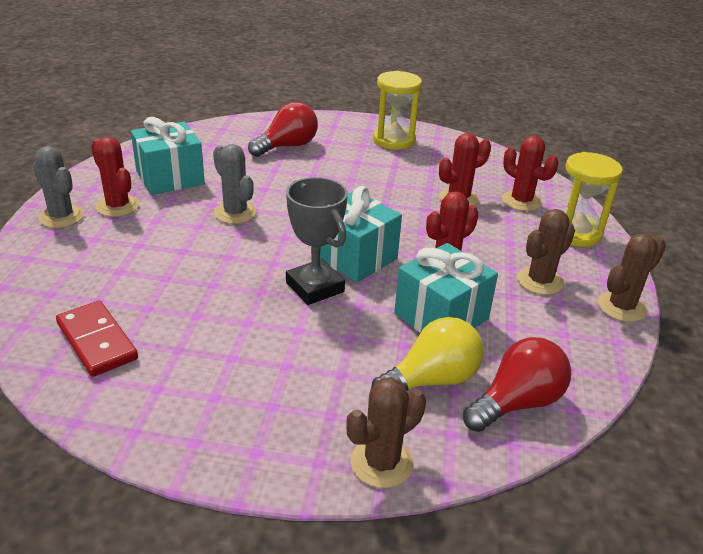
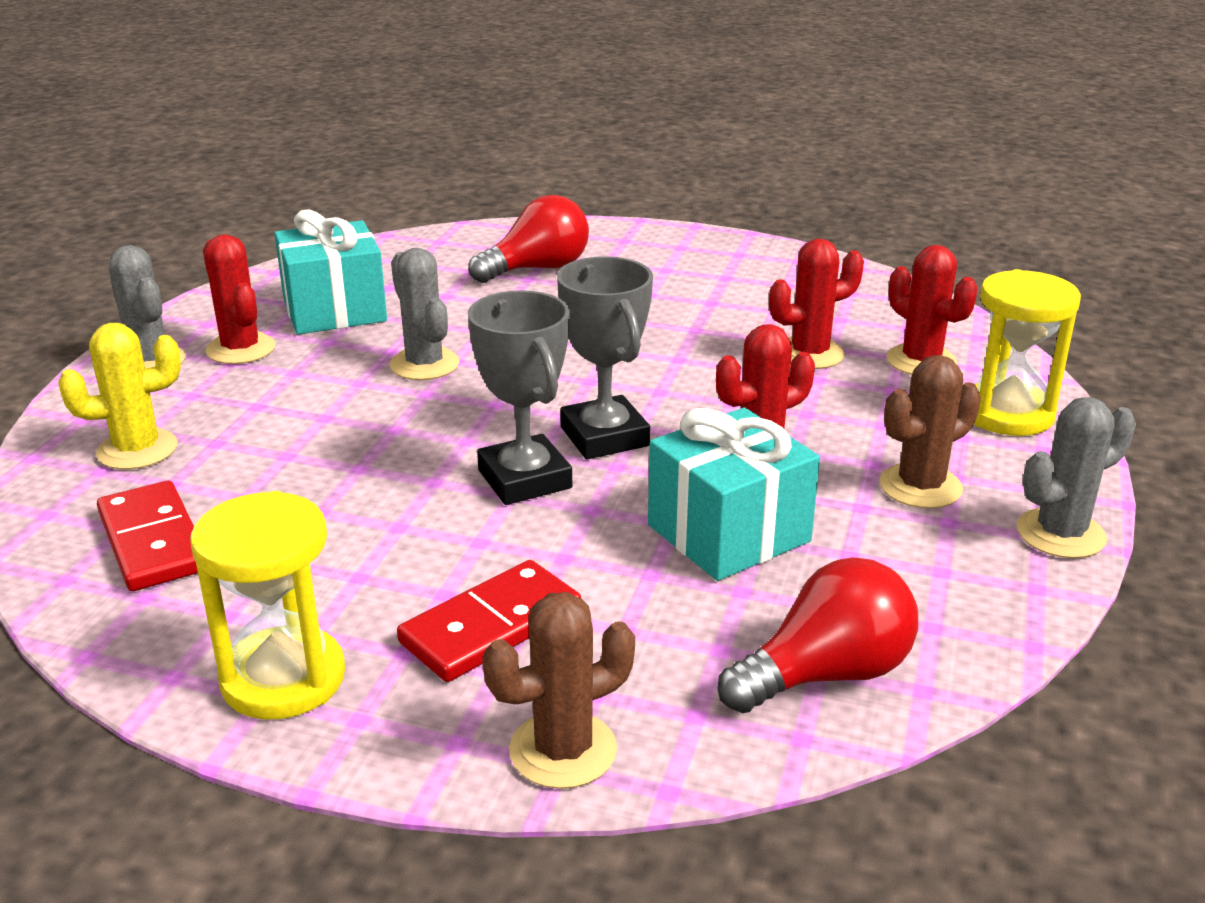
camera: 10 degrees right, 5 degrees down
turquoise gift [320,186,402,283] -> grey trophy [557,256,653,459]
yellow light bulb [371,317,484,391] -> none
yellow hourglass [373,71,422,150] -> yellow hourglass moved to [190,491,345,720]
brown cactus [598,233,666,322] -> grey cactus [1017,397,1136,558]
none -> yellow cactus [59,323,181,469]
none -> red domino [397,560,581,682]

